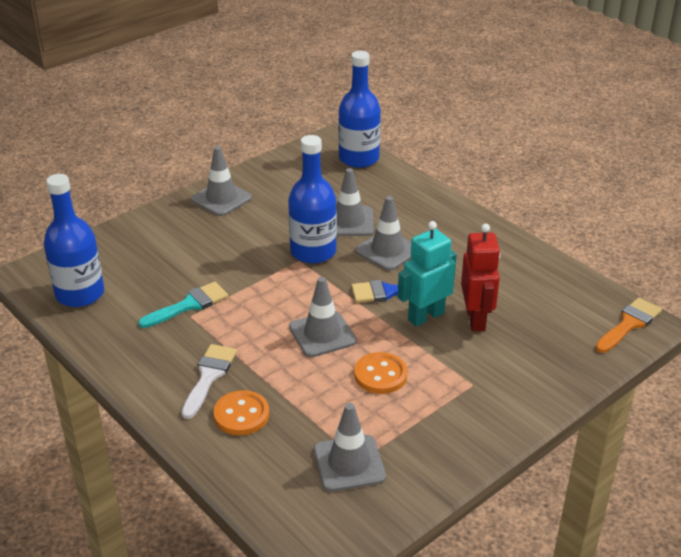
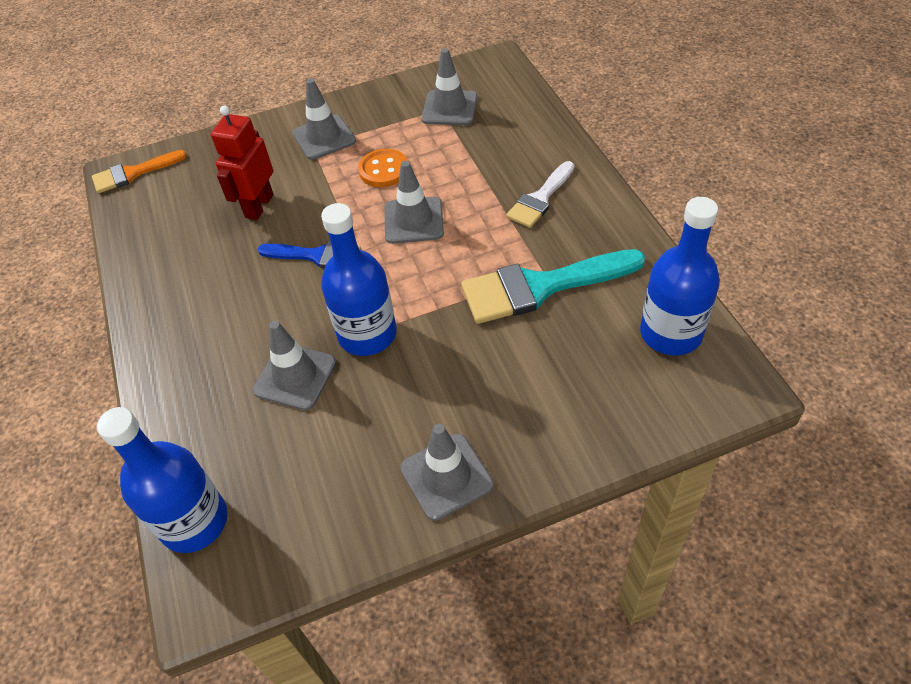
camera: 155 degrees left, 15 degrees up
turquoise brush [138,282,229,328] -> turquoise brush [461,249,645,324], size x1.68
orange button [213,390,269,435] -> none
grey traffic cone [355,196,411,271] -> grey traffic cone moved to [293,78,356,160]
turquoise robot [398,221,457,327] -> none

